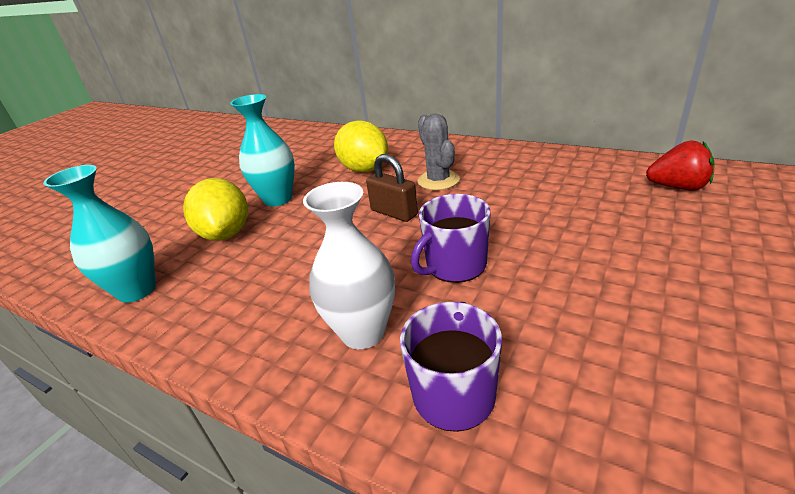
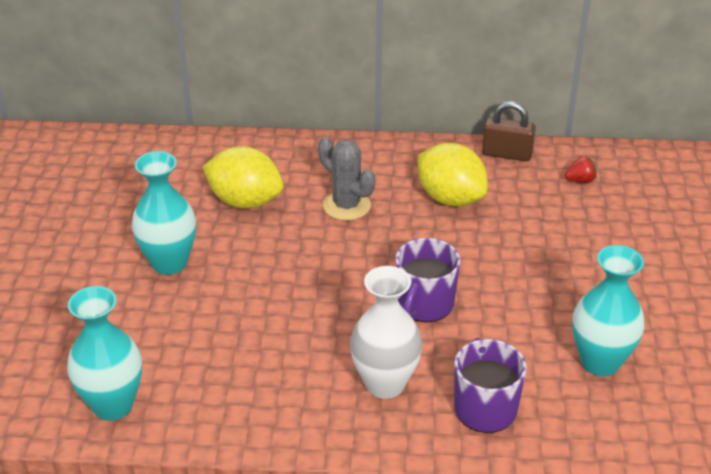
camera: 30 degrees left, 5 degrees up
yellow lemon [183,178,248,241] -> yellow lemon moved to [418,143,488,206]
brown padlock [366,154,418,222] -> brown padlock moved to [482,101,536,161]
red strawberry [646,140,714,190] -> red strawberry [565,157,597,183], size x0.57
none -> turquoise vase [572,245,645,376]

